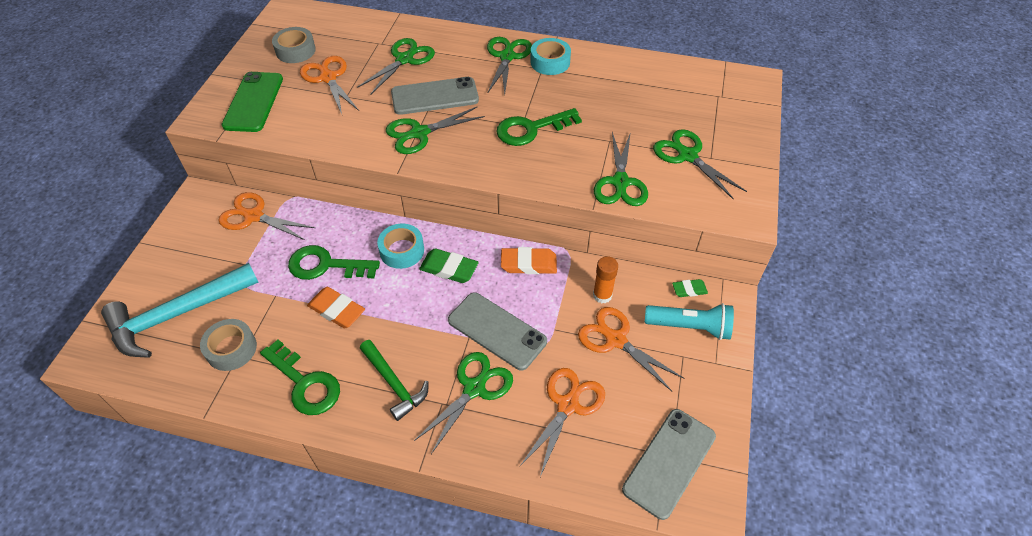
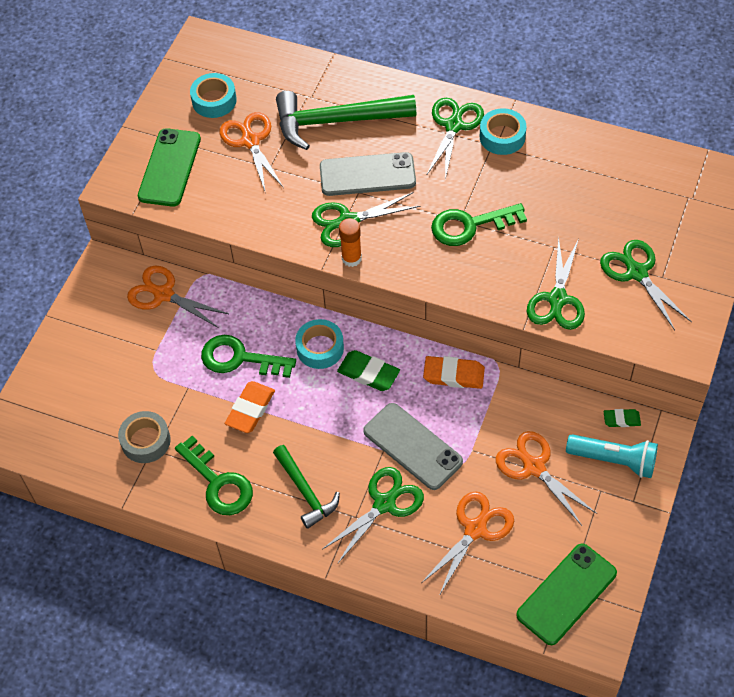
camera: 10 degrees right, 5 degrees up
turquoise hammer [101,263,259,358] -> none
grey tape [272,27,316,63] -> turquoise tape [190,73,237,118]
orange eraser [307,287,365,328] -> orange eraser turned 75 degrees clockwise [225,381,275,433]
green scissors [357,38,435,95] -> green hammer [276,91,416,150]
orange glue stick [593,256,618,303] -> orange glue stick moved to [339,218,362,267]
grey phone [622,409,716,520] -> green phone [516,543,617,645]

